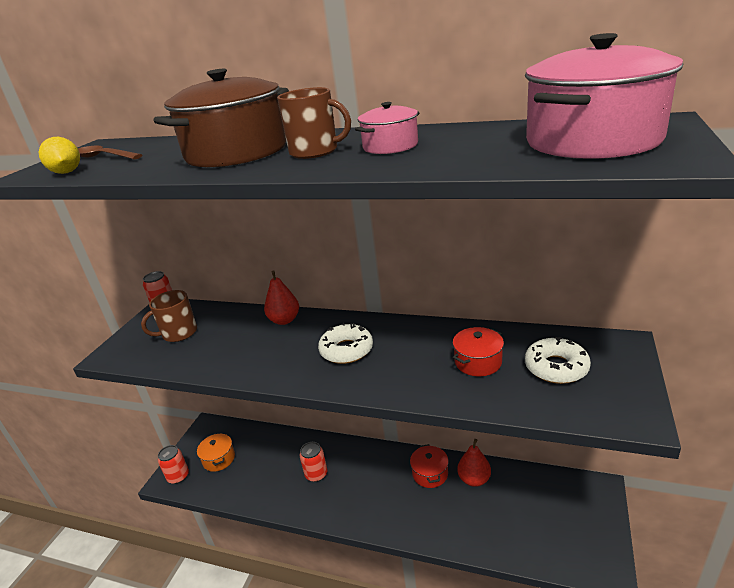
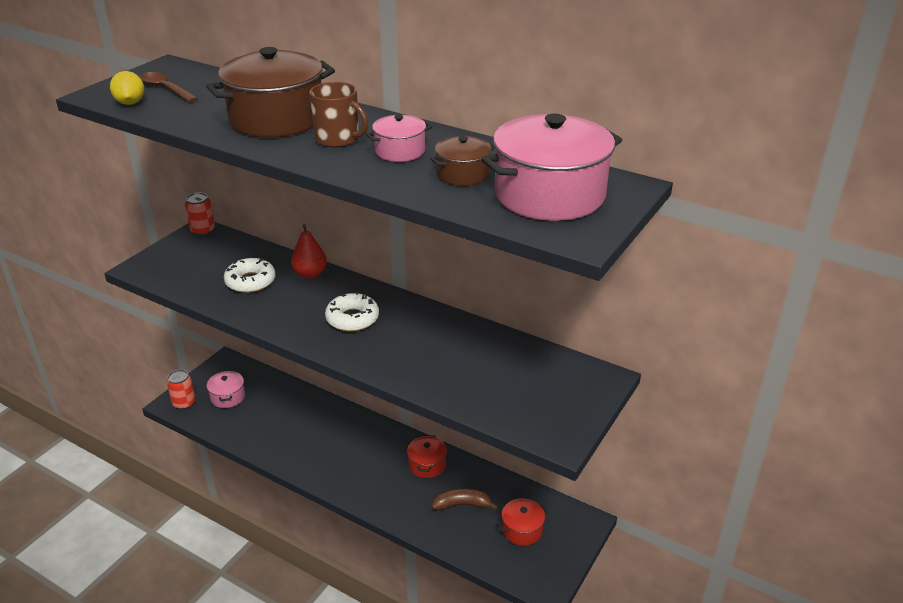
camera: 10 degrees right, 5 degrees up
brown mug [141,290,197,342] -> none
orange pot [197,433,235,472] -> pink pot [207,370,245,408]
red can [299,442,327,482] -> none
red pot [453,327,504,376] -> red pot moved to [497,499,549,546]
red pear [457,439,491,487] -> none
white donut [525,337,591,384] -> white donut moved to [224,258,276,293]
none -> brown pot [430,136,495,186]
none -> brown banana [432,488,498,510]

